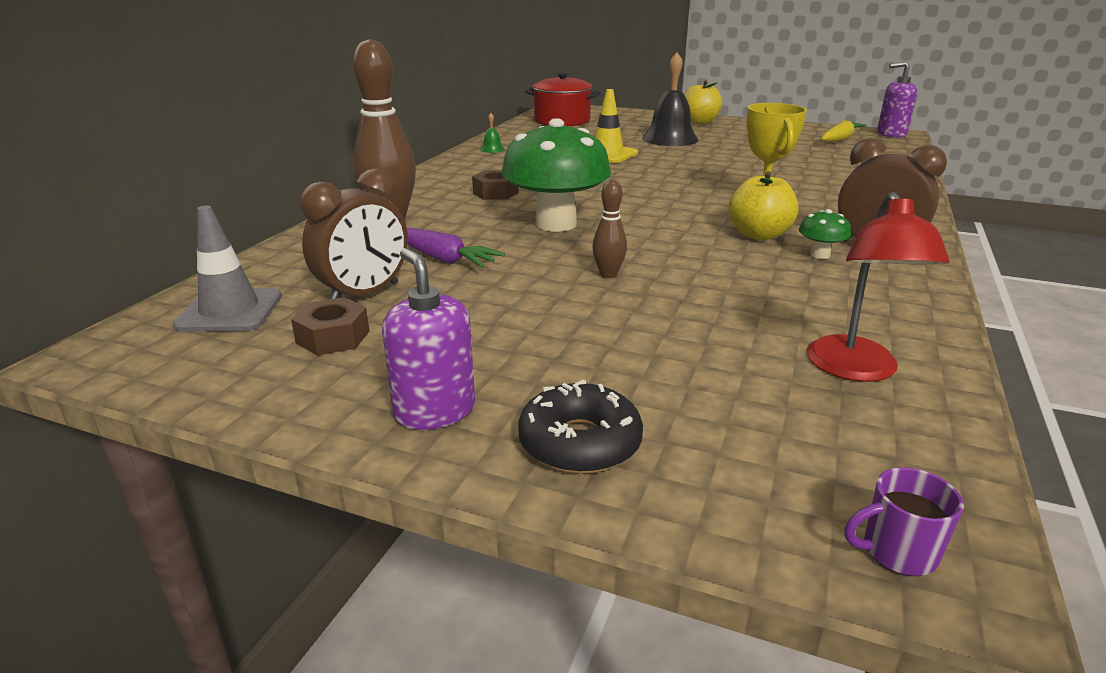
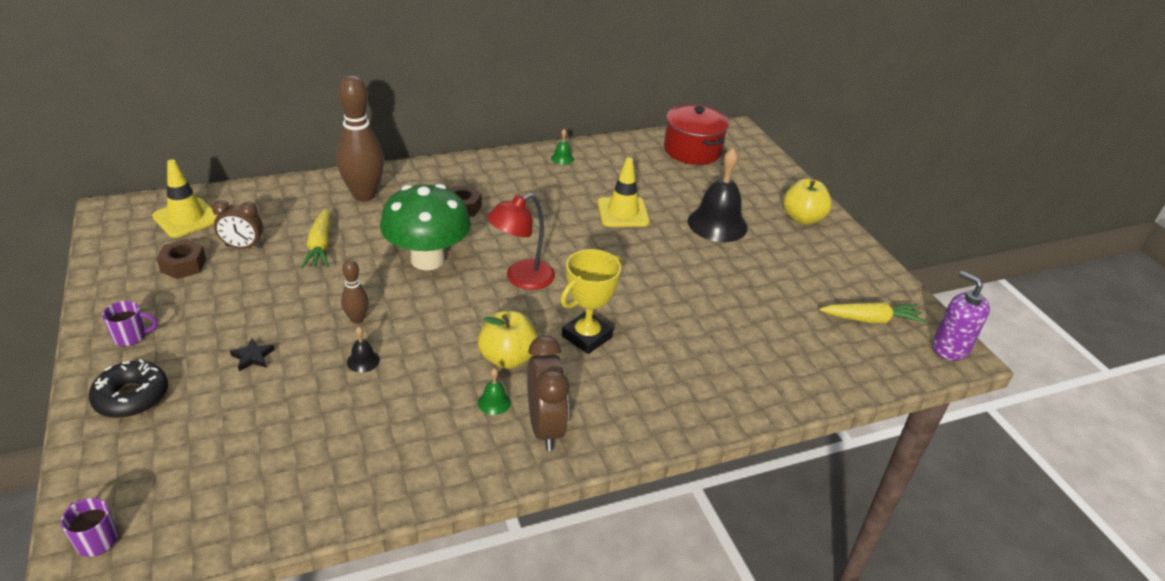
camera: 45 degrees right, 10 degrees up
grey traffic cone [172,205,282,332] -> yellow traffic cone [152,159,218,238]
brown clock [300,168,408,300] -> brown clock [212,200,263,248], size x0.67
purple soap dispenser [382,248,475,430] -> purple mug [102,301,158,347]
purple carrot [407,228,505,268] -> yellow carrot [301,208,330,268]
green mushroom [799,209,851,259] -> green bell [478,368,511,415]
red lamp [807,192,950,382] -> red lamp moved to [487,193,555,290]
none -> black star [230,338,275,371]
none -> black bell [347,327,380,373]

